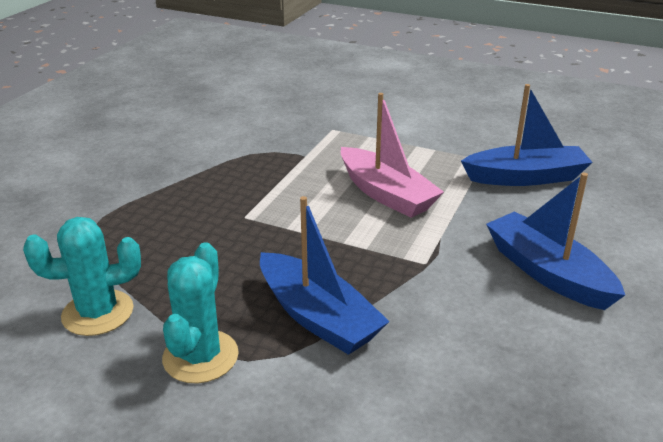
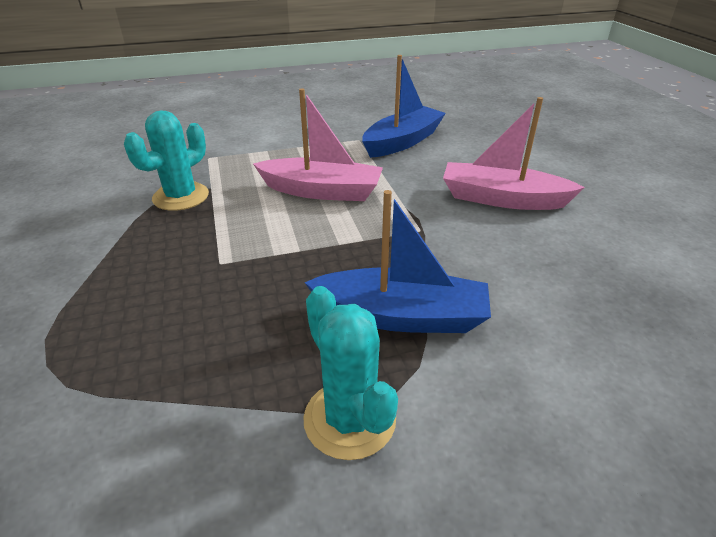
camera: 40 degrees left, 5 degrees up
turquoise cactus [23,217,141,336] -> turquoise cactus moved to [124,110,209,211]
blue boat [486,173,625,310] -> pink boat [443,97,585,210]

